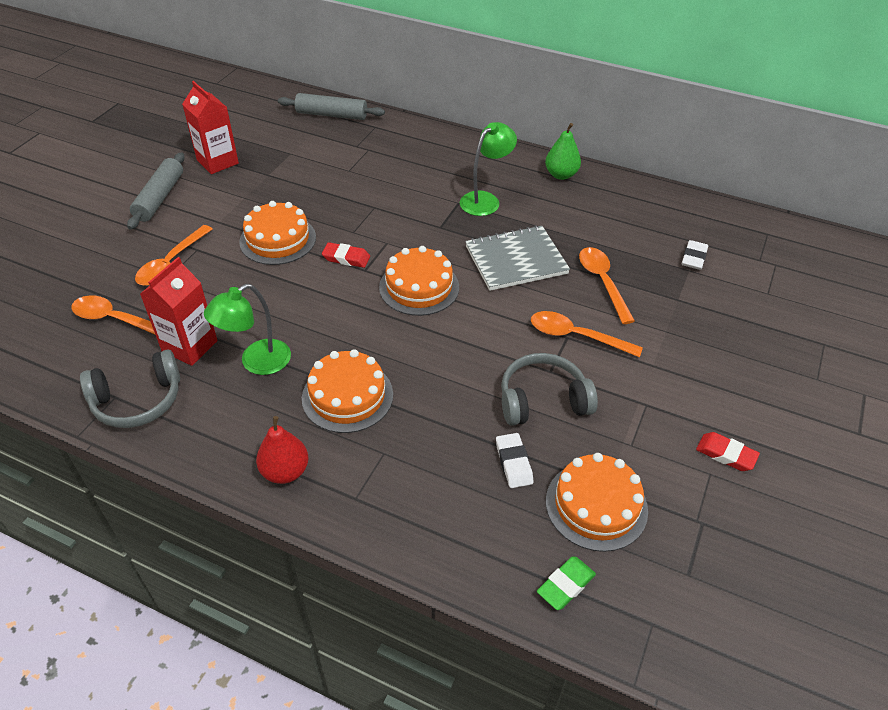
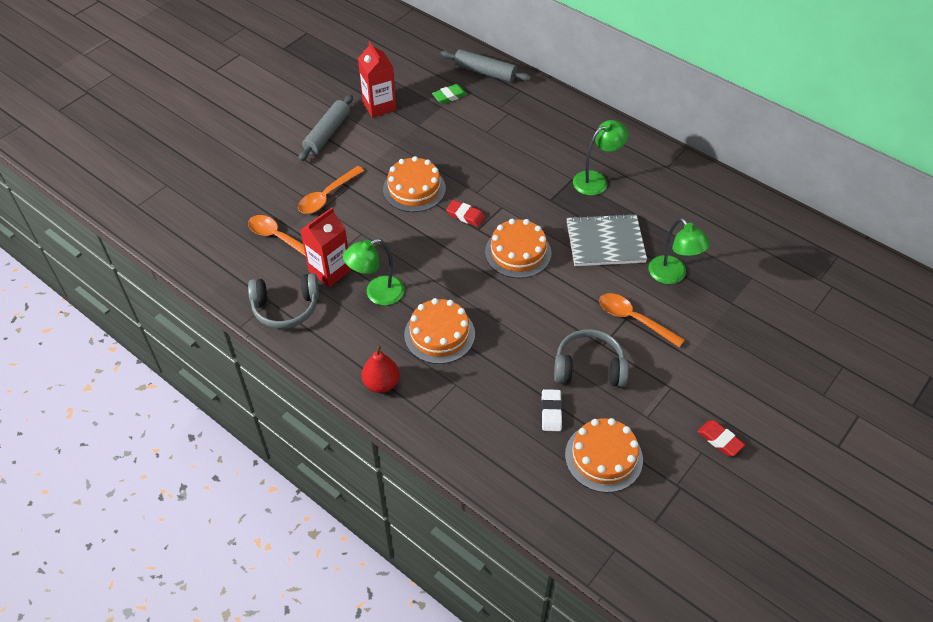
camera: 15 degrees right, 5 degrees up
green eraser [537,556,596,610] -> green eraser moved to [432,84,467,104]
green pear [545,123,581,180] -> none
orange spoon [579,247,635,324] -> green lamp [649,218,710,284]
white eraser [682,240,708,270] -> none

